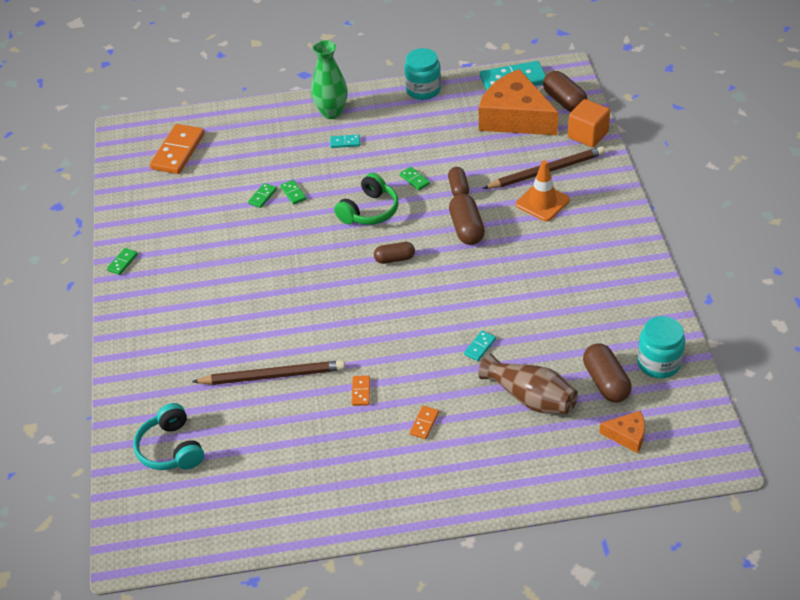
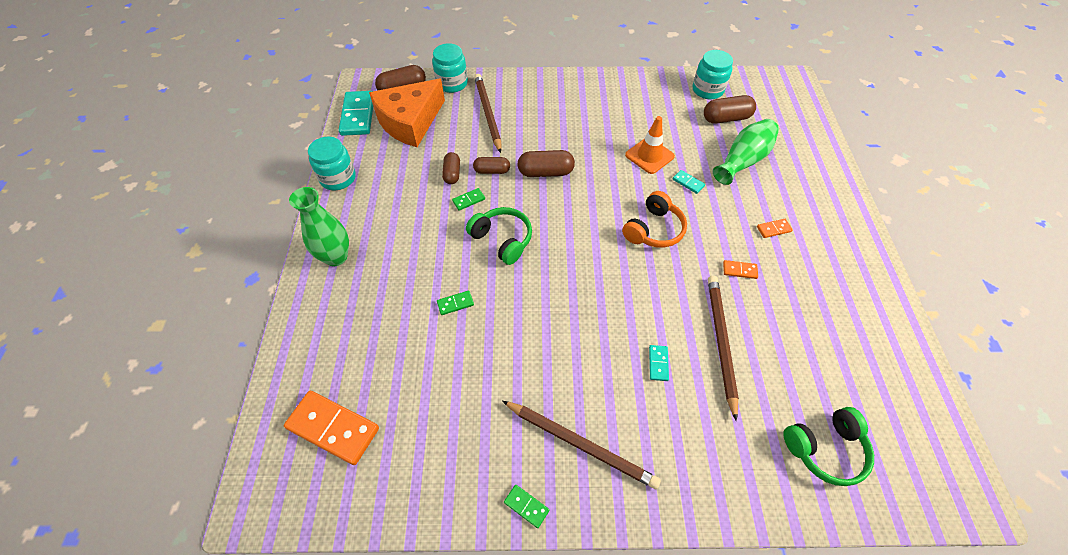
camera: 85 degrees left, 10 degrees up
turquoise headphones [133,403,204,470] -> green headphones [783,407,874,486]
green domino [248,183,277,208] -> none
turquoise domino [330,134,360,148] -> turquoise domino moved to [649,345,669,381]
brown capsule [374,242,415,264] -> brown capsule moved to [442,152,460,184]
orange domino [410,406,439,439] -> orange domino turned 45 degrees counterclockwise [757,219,793,238]
brown vase [478,354,578,414] -> green vase [713,119,779,185]
orange traffic cone [516,160,570,221] -> orange traffic cone moved to [625,116,675,174]
orange cube [568,99,610,147] -> turquoise jar [432,43,468,93]
orange cheese [599,410,645,453] -> none
none -> brown pencil [502,401,661,489]
none -> orange headphones [622,191,687,248]

